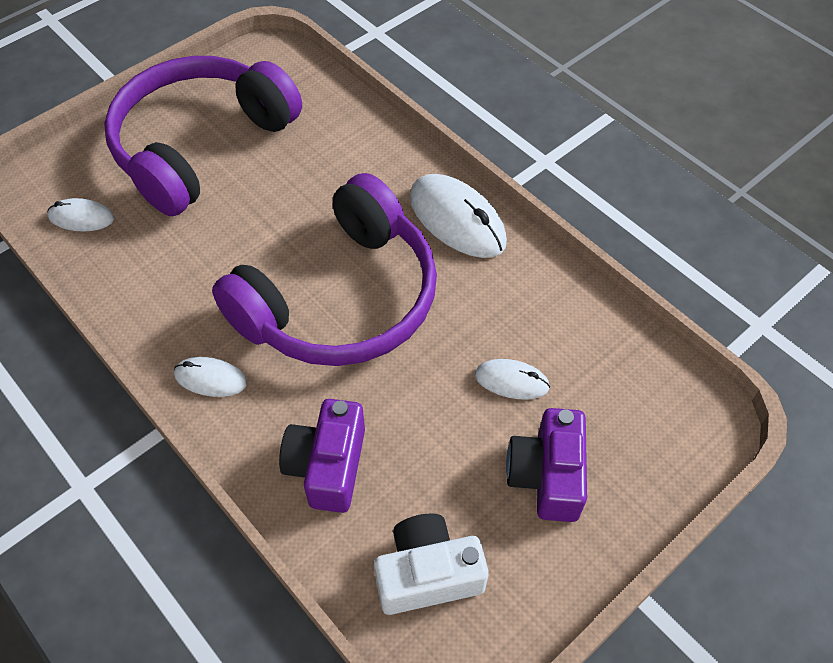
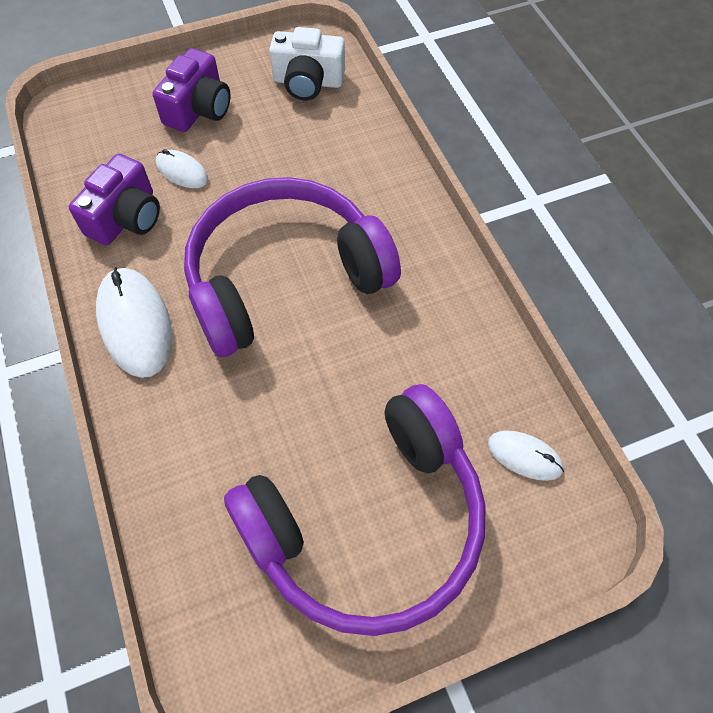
camera: 160 degrees left, 5 degrees up
white mouse [174,357,247,397] -> none
purple camera [279,399,365,513] -> purple camera moved to [69,154,160,245]

